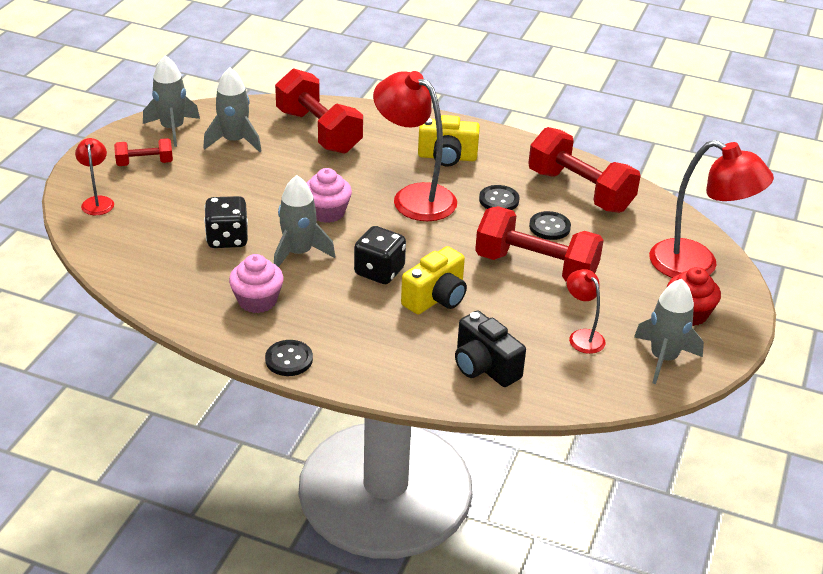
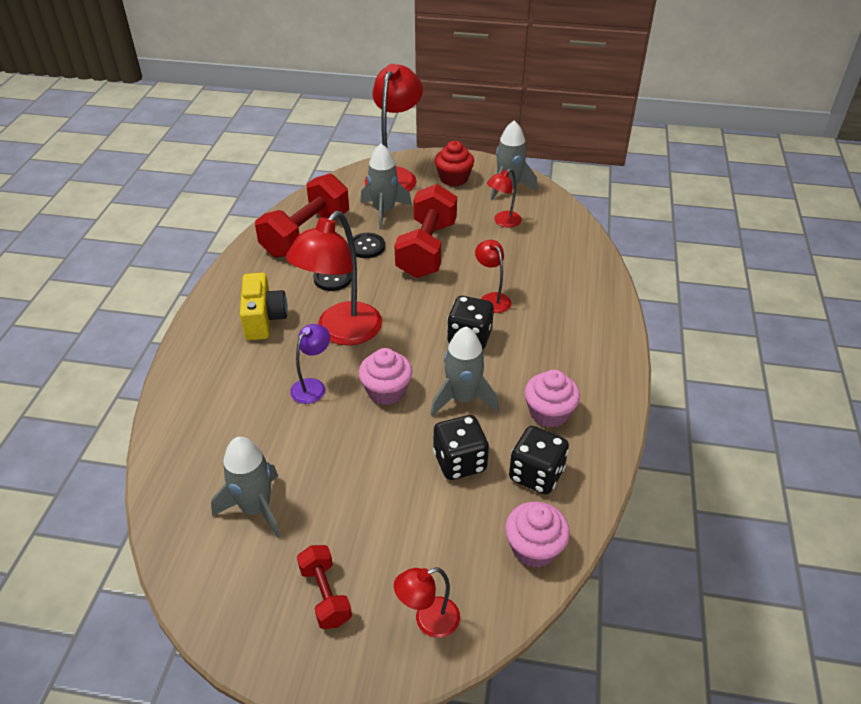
camera: 100 degrees left, 5 degrees up
grey rocket [143,55,200,147] -> grey rocket moved to [360,144,412,229]
black button [265,340,313,376] -> none
red dumbbell [275,68,363,154] -> none
yellow camera [401,246,467,315] -> red lamp [475,240,511,313]
black camera [455,311,526,387] -> none
none -> purple lamp [290,324,330,404]
none -> pink cupcake [505,502,570,568]
none -> black dice [509,426,569,494]

